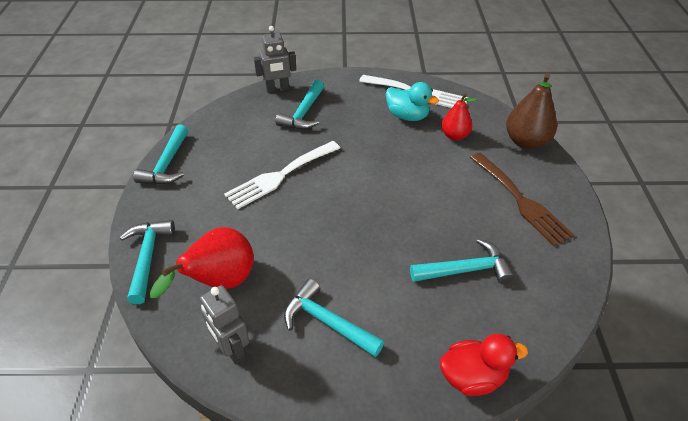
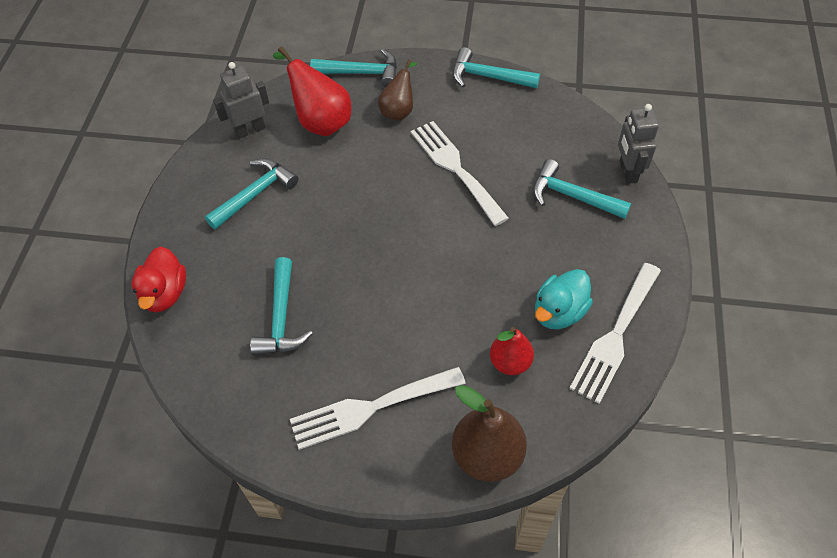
camera: 100 degrees right, 10 degrees up
brown fork [470,153,575,246] -> white fork [290,367,466,450]
none -> brown pear [378,59,417,121]

